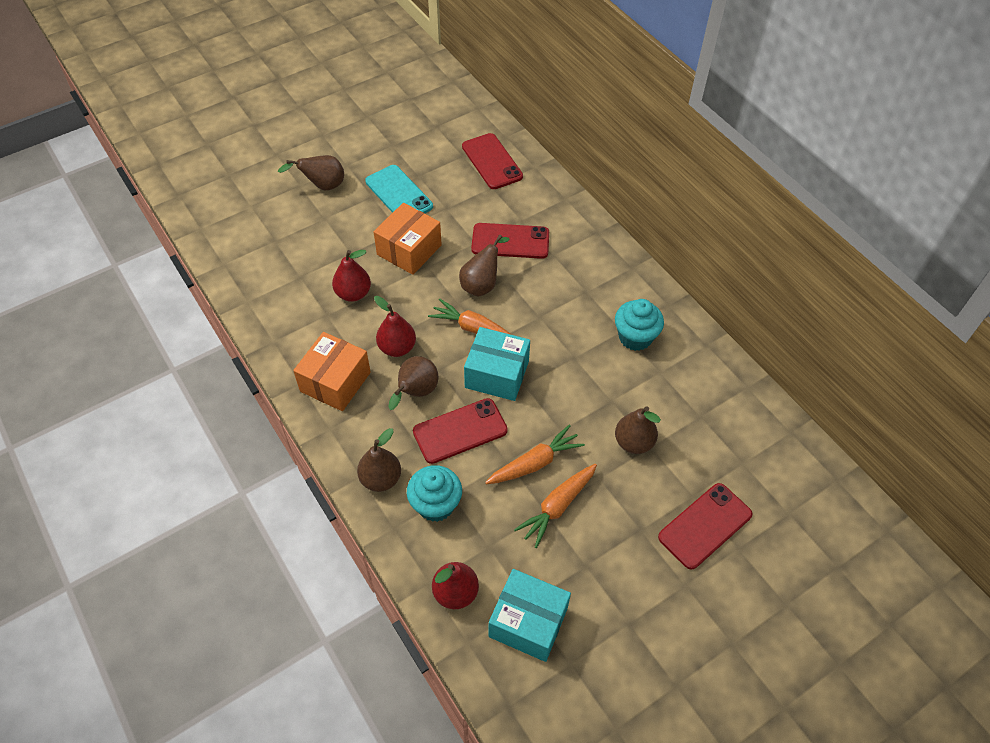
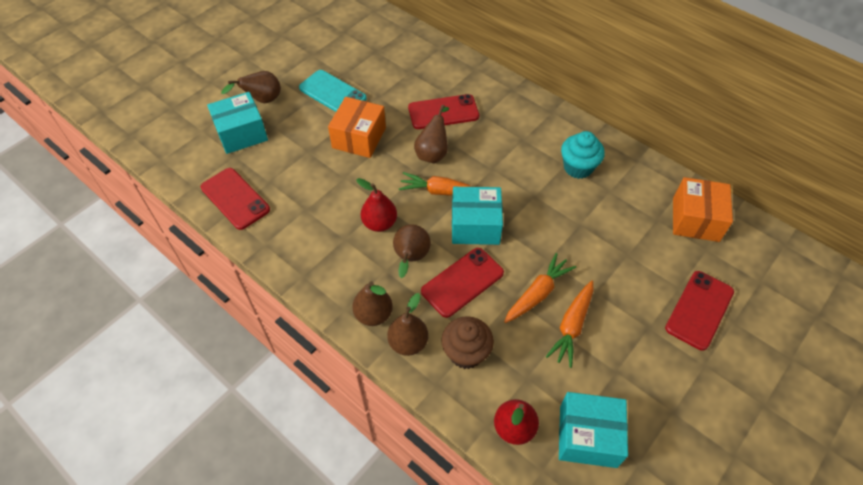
camera: 15 degrees left, 0 degrees up
orange box [293,332,371,411] -> orange box moved to [673,177,733,242]
red pear [332,250,371,302] -> none
turquoise cupcake [407,465,462,522] -> brown cupcake [441,316,494,369]
red phone [462,133,523,189] -> red phone moved to [201,168,270,230]
brown pear [615,406,661,454] -> brown pear moved to [352,281,393,326]
none -> turquoise box [207,92,268,154]

